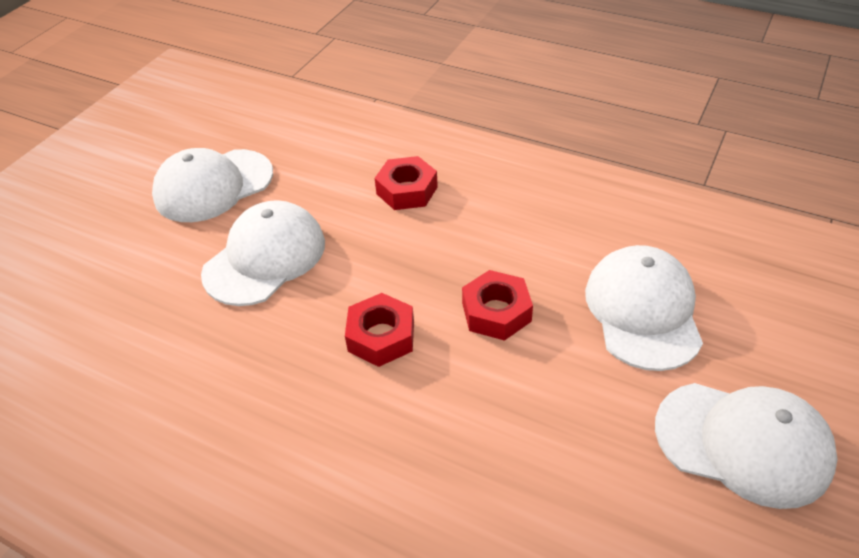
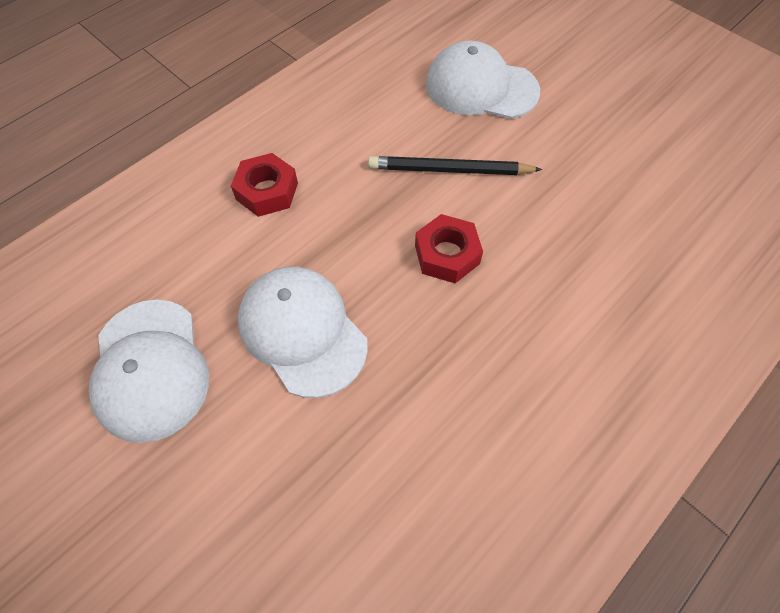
camera: 75 degrees left, 15 degrees up
red nut [462,270,533,341] -> black pencil [368,156,542,175]
white cap [655,383,838,509] -> none

